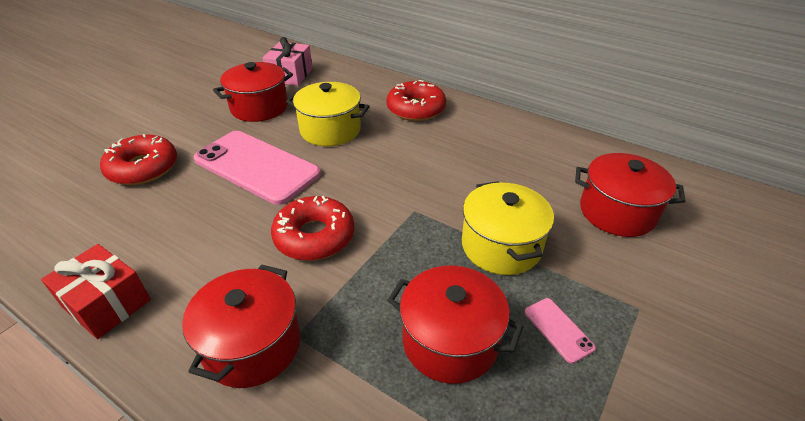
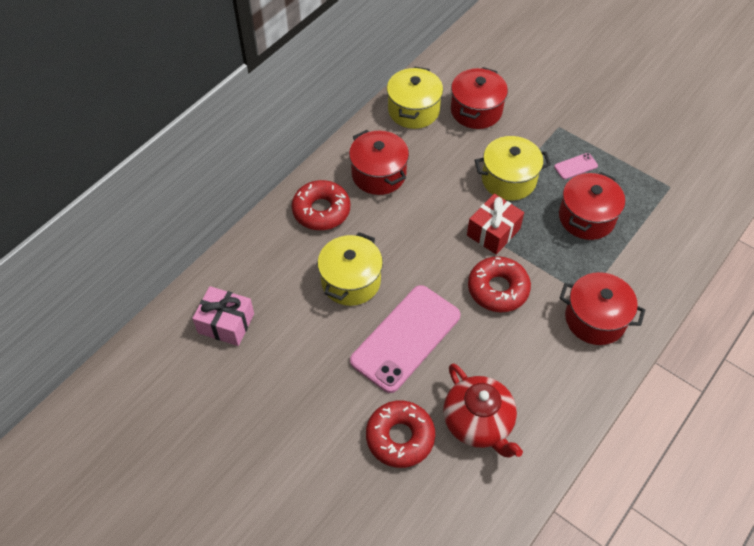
camera: 85 degrees left, 15 degrees up
red gift [41,244,151,339] -> red gift moved to [467,193,524,255]
red pot [213,62,293,122] -> red pot moved to [349,130,409,195]
none -> yellow pot [387,66,443,129]
none -> red teapot [444,363,523,458]

